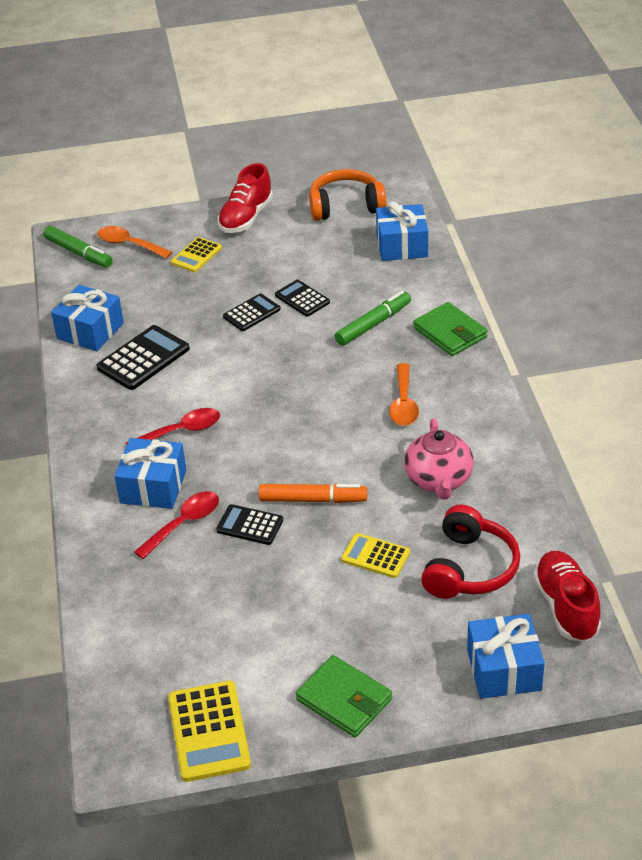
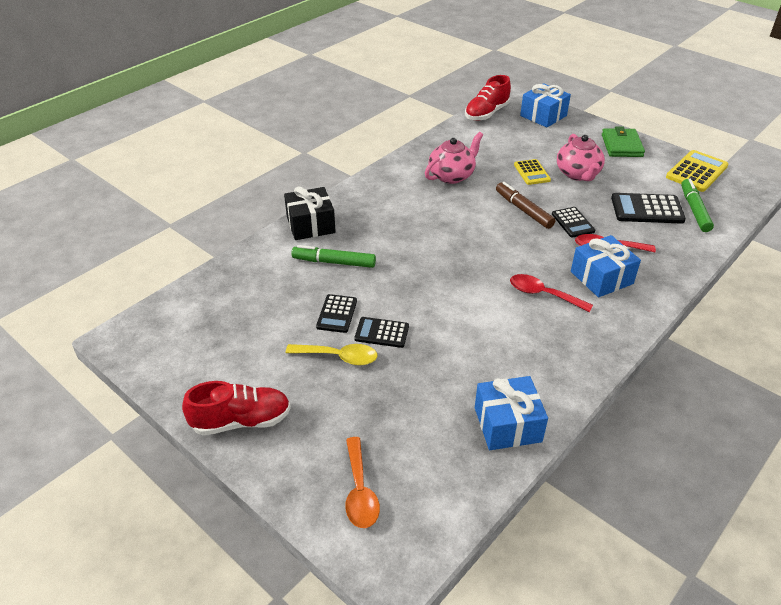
camera: 130 degrees left, 0 degrees up
green marker [43,226,113,268] -> green marker moved to [681,179,714,232]
black calculator [96,325,190,390] -> black calculator moved to [611,193,686,224]
yellow calculator [171,237,222,272] -> none
orange marker [259,484,367,503] -> brown marker [496,182,555,229]
orange headphones [309,169,387,221] -> none
blue gift [376,201,428,261] -> none
orange spoon [389,363,419,426] -> none
green wallet [413,302,488,356] -> black gift [284,186,336,240]
red headphones [421,505,520,599] -> none
none -> yellow spoon [286,344,377,365]
none -> pink teapot [557,134,605,181]

